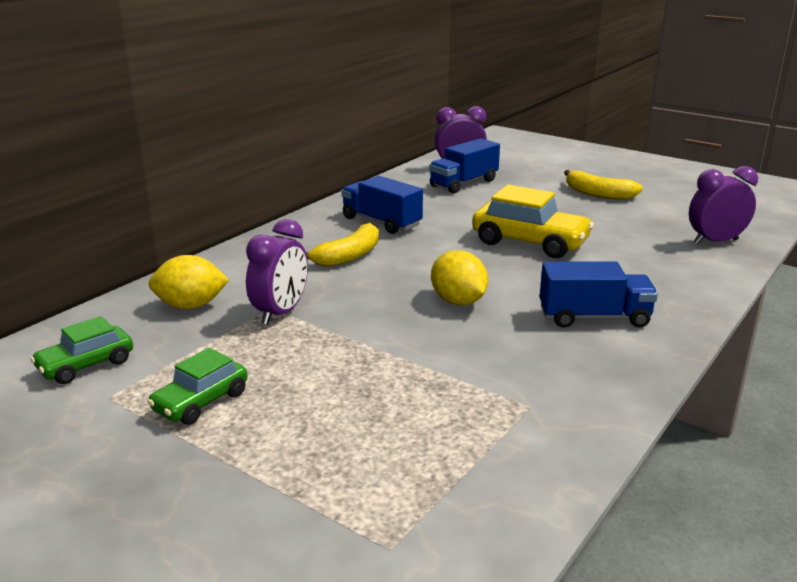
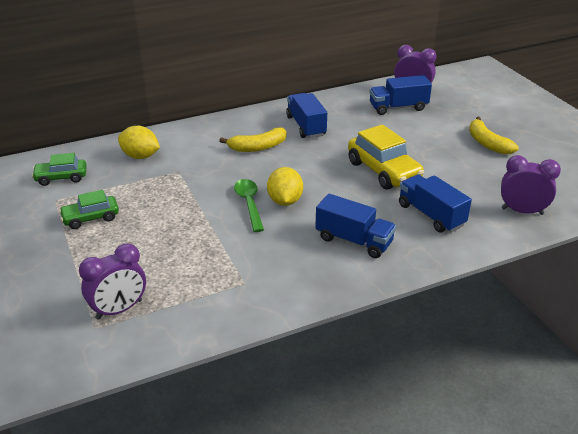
camera: 30 degrees right, 10 degrees up
purple clock [246,219,308,325] -> purple clock moved to [79,244,146,320]
none -> green spoon [234,179,264,232]
none -> blue truck [399,175,472,233]

